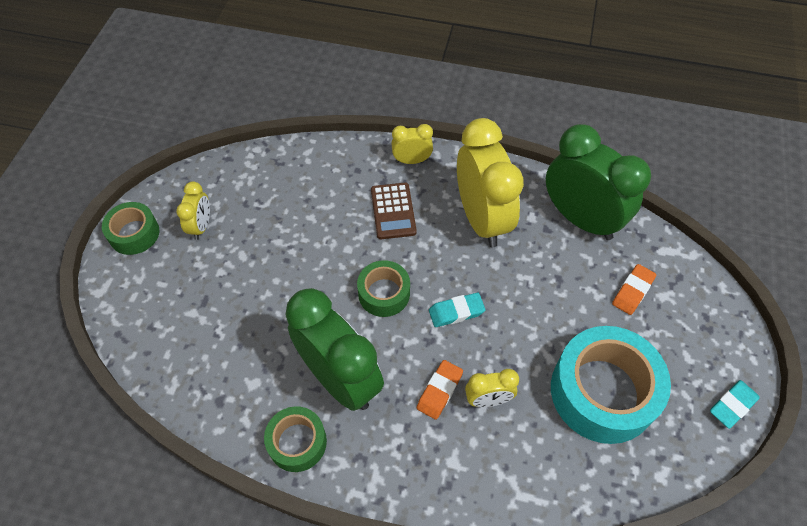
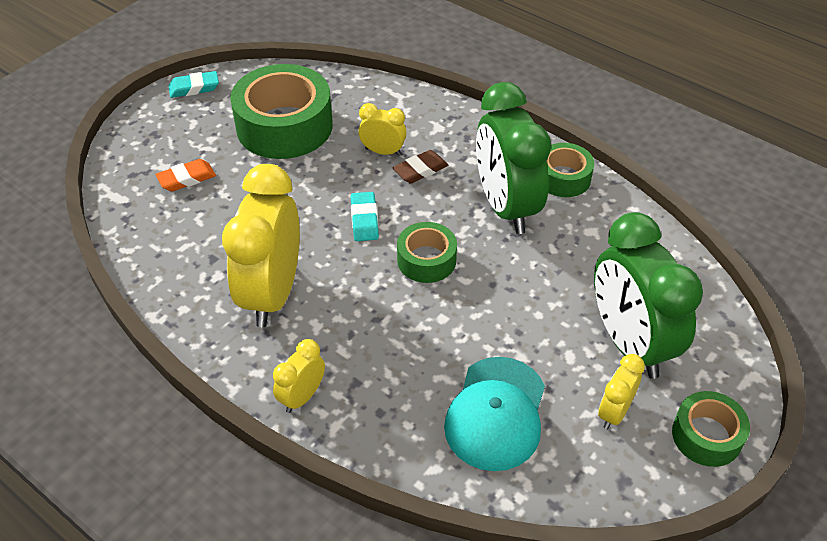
camera: 155 degrees left, 10 degrees down
brown calculator [371,183,417,239] -> none
yellow clock [391,124,433,164] -> yellow clock turned 105 degrees clockwise [273,339,325,413]
orange eraser [417,360,463,420] -> brown eraser [393,150,448,184]
turquoise eraser [429,293,485,327] -> turquoise eraser turned 75 degrees clockwise [351,192,379,241]
green clock [546,124,651,240] -> green clock moved to [594,212,703,379]
turquoise tape [551,326,671,444] -> green tape [230,64,333,159]
none -> turquoise cap [444,357,545,471]

